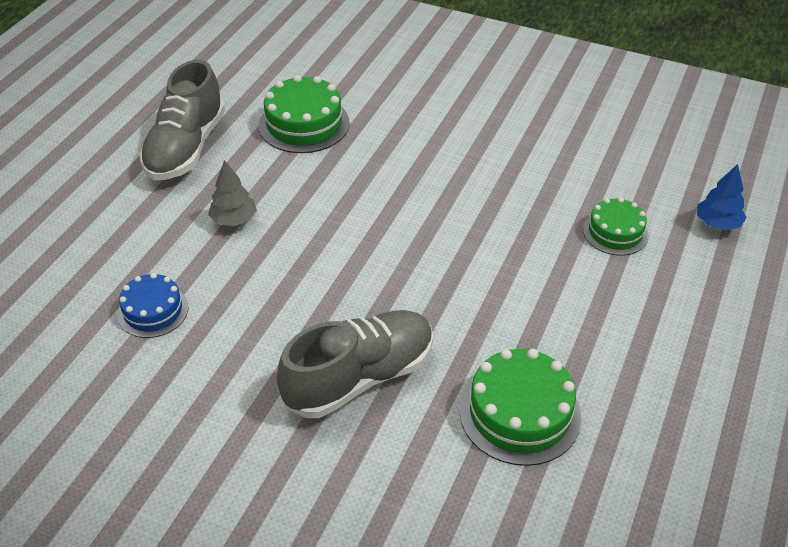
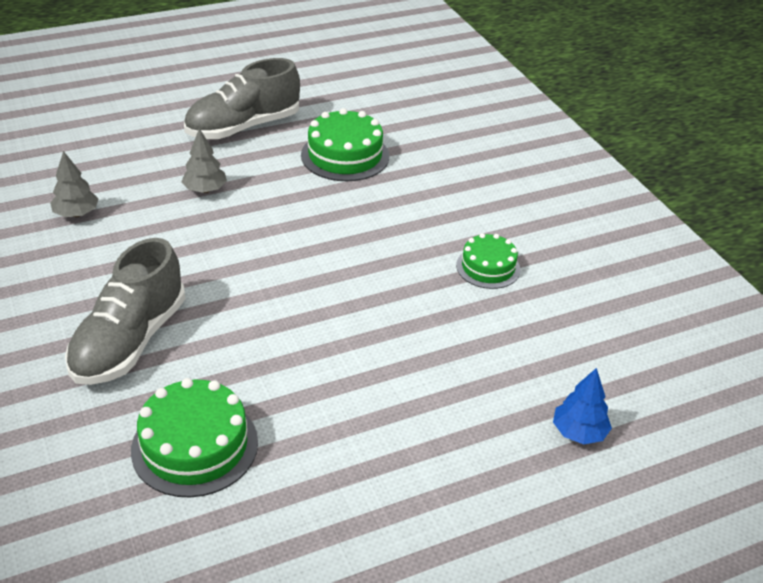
camera: 40 degrees right, 5 degrees down
blue cake [117,273,189,338] -> grey tree [50,151,99,217]
grey shoe [277,310,433,418] -> grey shoe turned 105 degrees clockwise [65,238,186,385]
green cake [583,198,649,256] -> green cake moved to [456,233,520,289]

